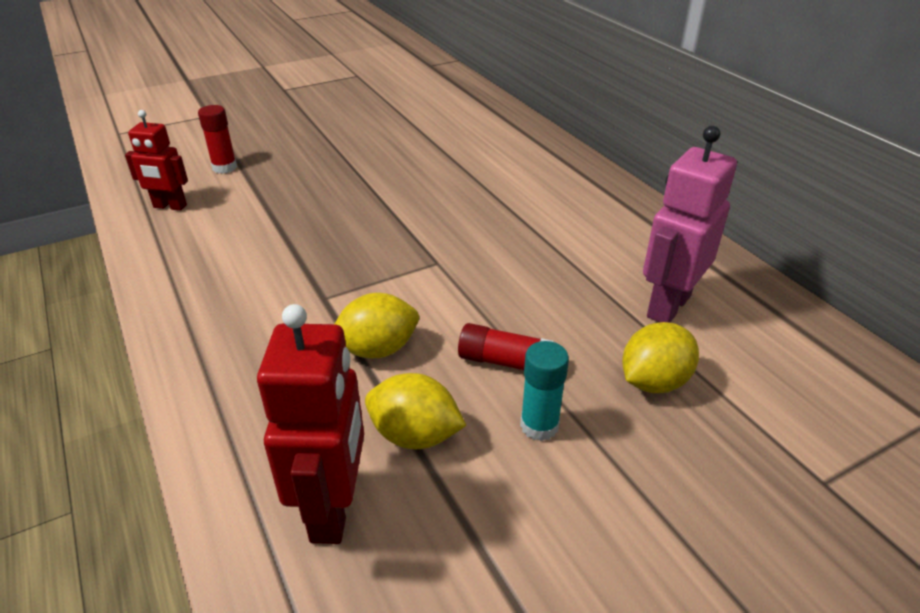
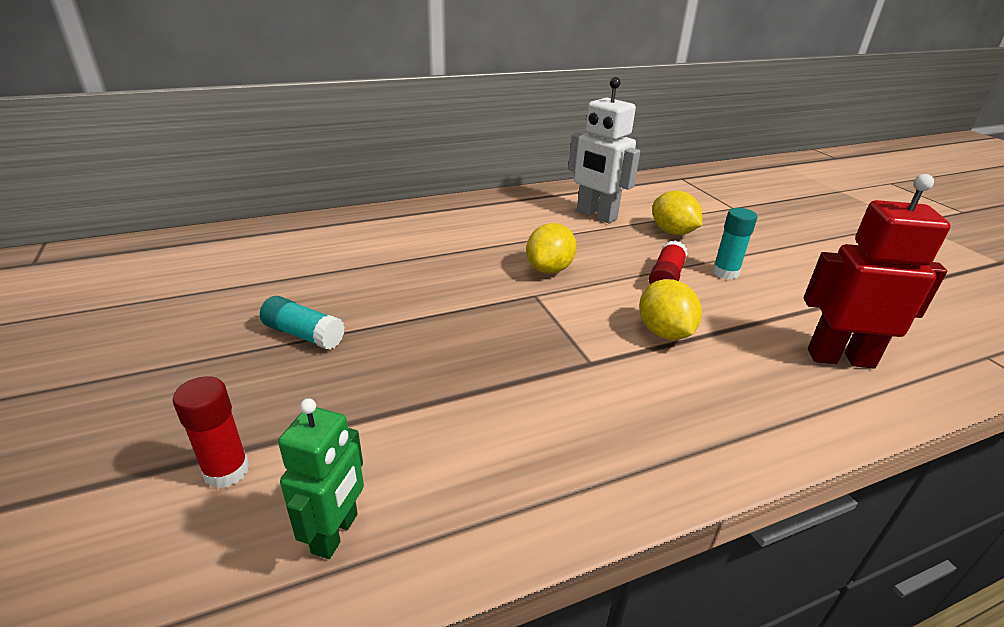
camera: 85 degrees left, 5 degrees down
red robot [125,110,188,211] -> green robot [278,398,364,559]
yellow lemon [365,373,466,449] -> yellow lemon moved to [526,223,577,274]
pink robot [643,126,737,323] -> white robot [568,77,640,223]
none -> turquoise glue stick [260,296,345,350]

